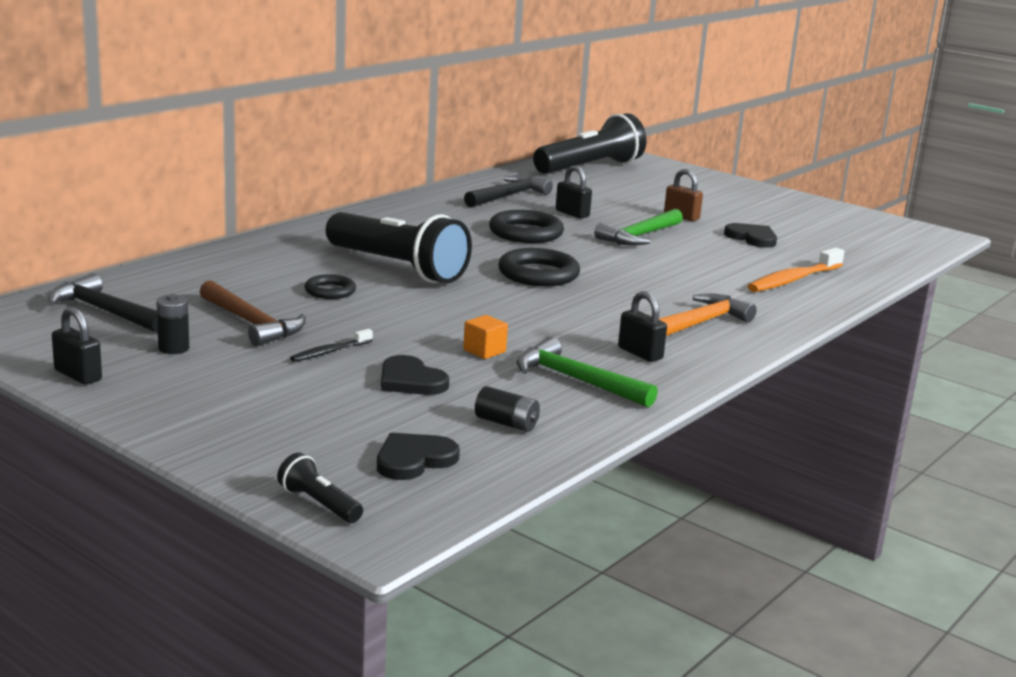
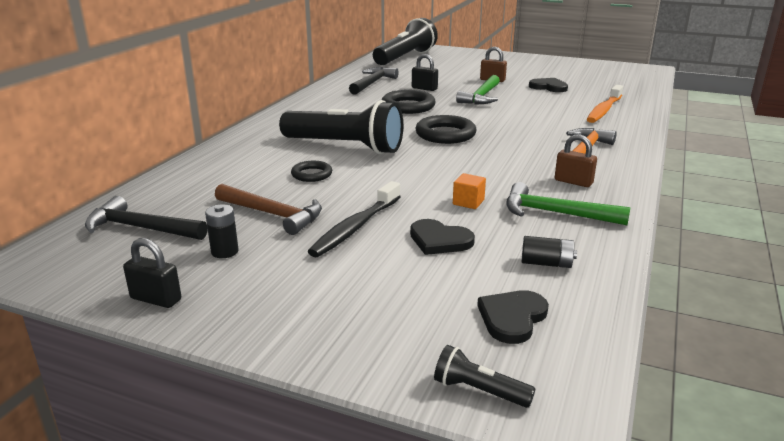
camera: 15 degrees left, 5 degrees up
black toothbrush [290,329,373,362] -> black toothbrush [307,181,401,257], size x1.85
black padlock [618,291,667,362] -> brown padlock [555,134,597,187]

